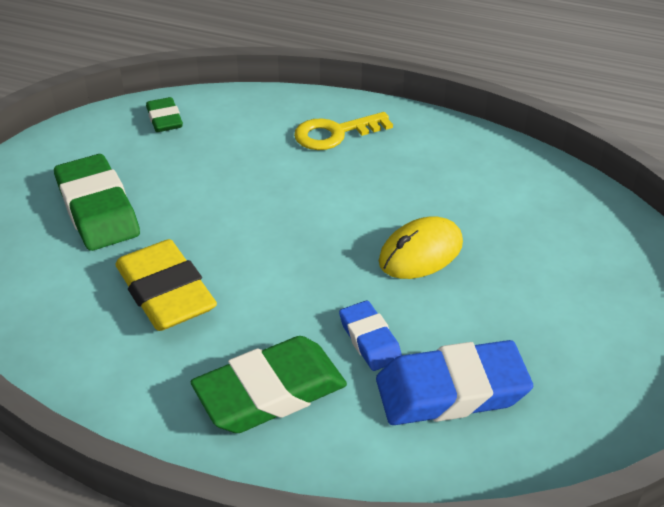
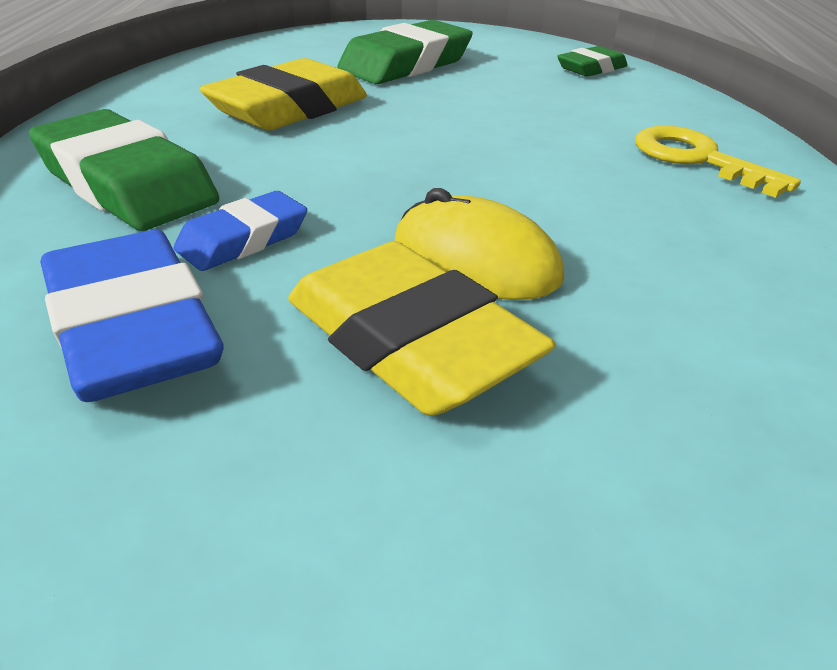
camera: 70 degrees right, 5 degrees down
none -> yellow eraser [288,241,556,416]

